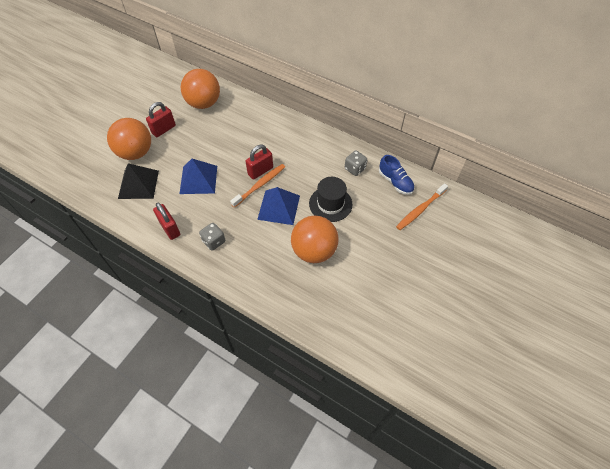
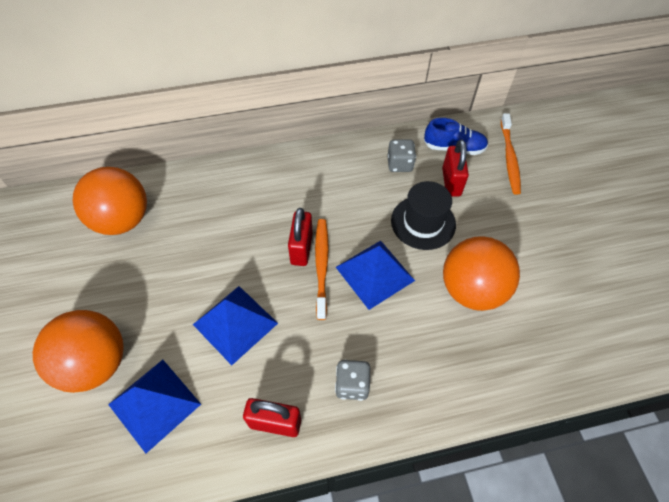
camera: 45 degrees left, 0 degrees up
black pyramid [118,163,159,199] -> blue pyramid [108,360,201,453]
red padlock [146,102,176,137] -> red padlock moved to [442,139,469,197]

